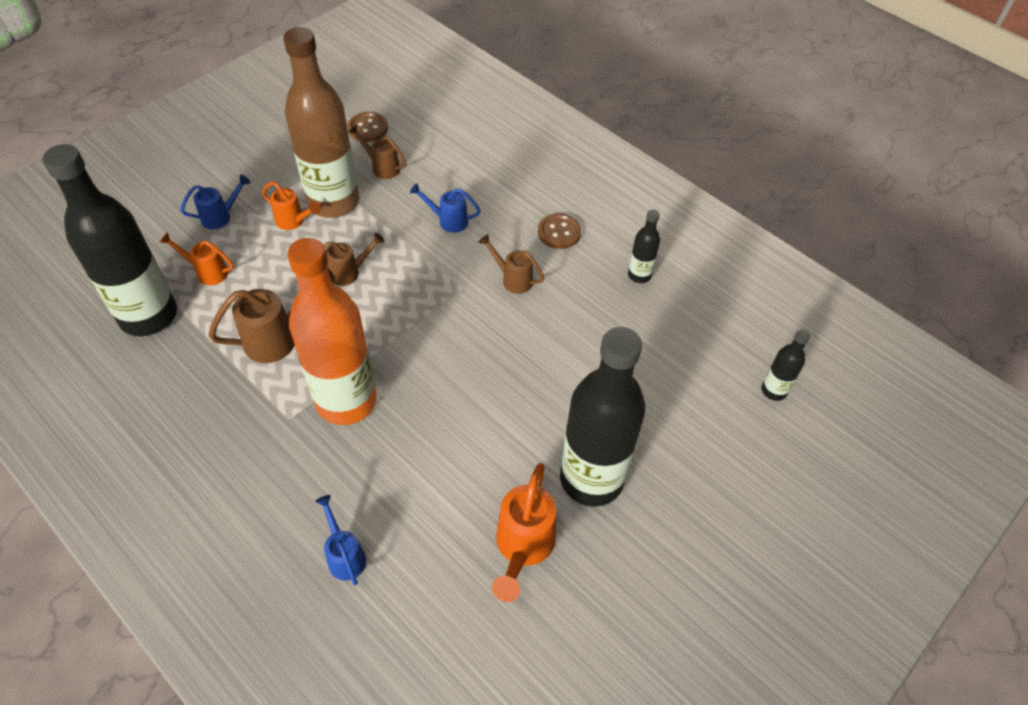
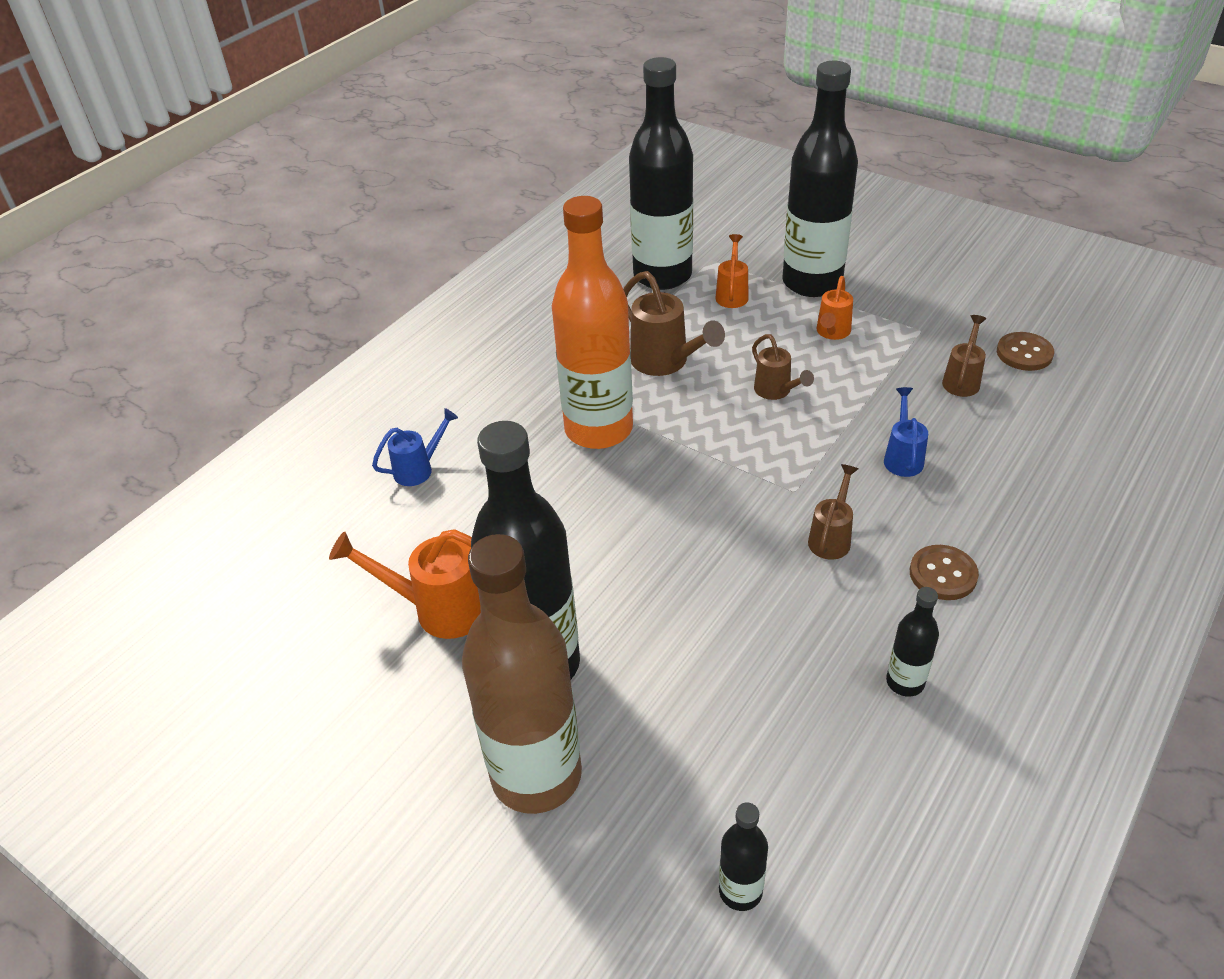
camera: 85 degrees right, 10 degrees down
blue watering can [181,175,250,229] -> black bottle [782,61,858,297]
brown bottle [283,27,359,218] -> brown bottle moved to [462,534,582,814]

